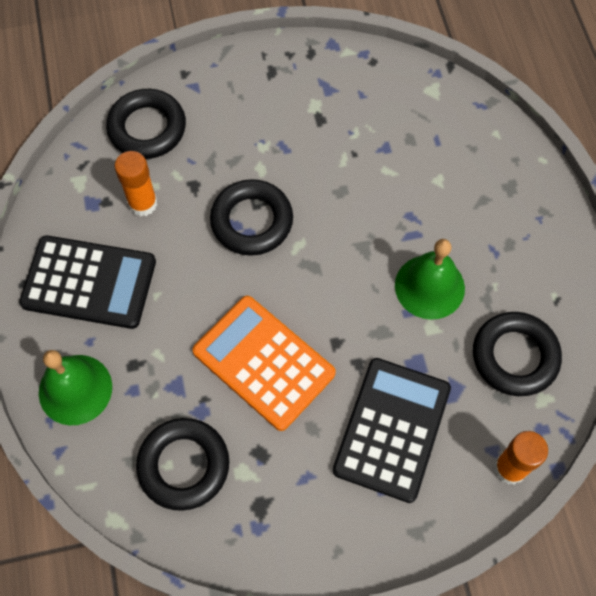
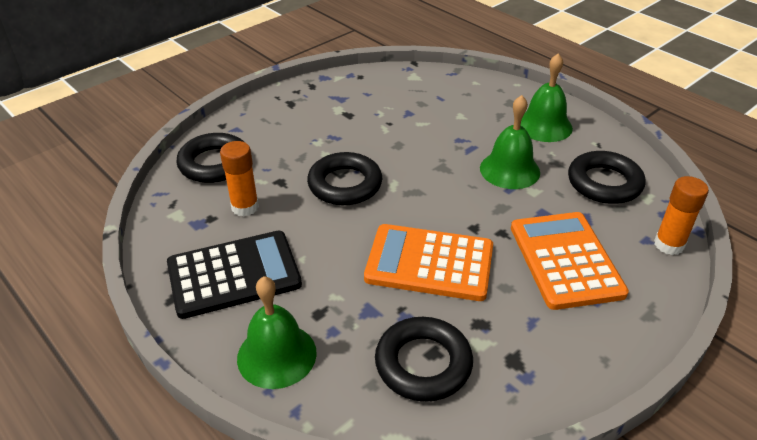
camera: 30 degrees left, 25 degrees down
black calculator [333,358,451,503] -> orange calculator [511,212,629,310]
none -> green bell [520,53,573,142]

